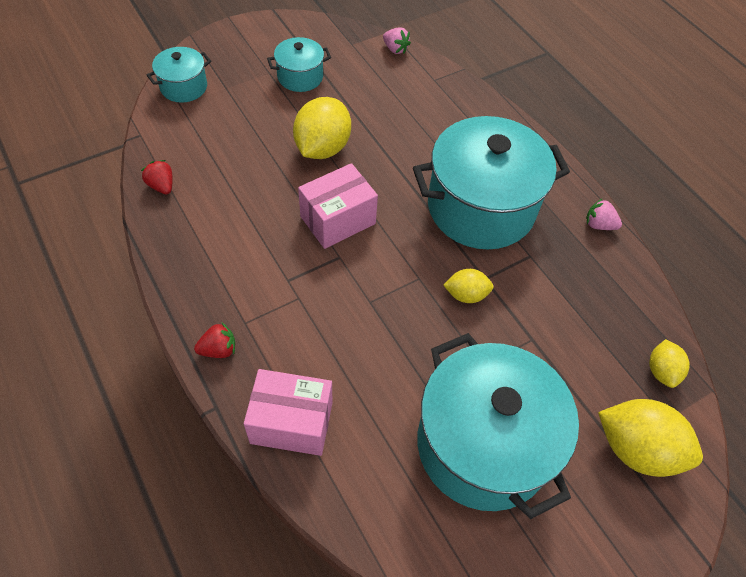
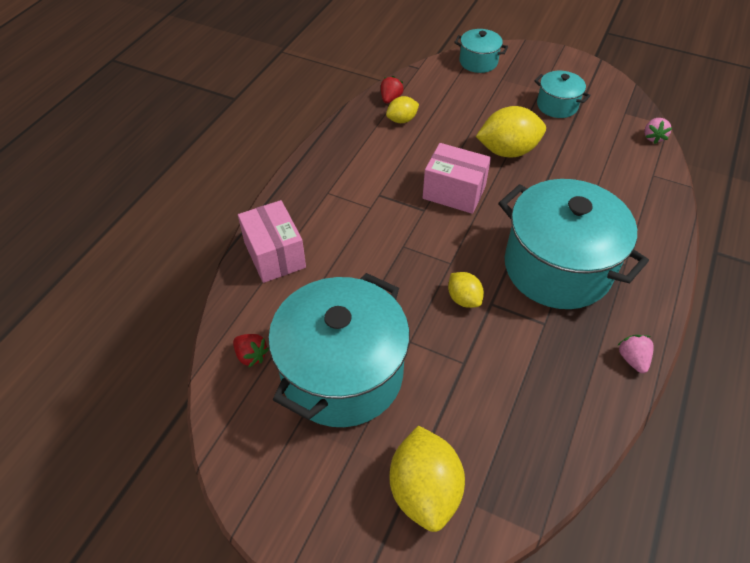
camera: 60 degrees right, 5 degrees down
red strawberry [194,323,235,358] -> red strawberry moved to [233,334,269,368]
yellow lemon [649,339,690,388] -> yellow lemon moved to [386,96,419,123]

